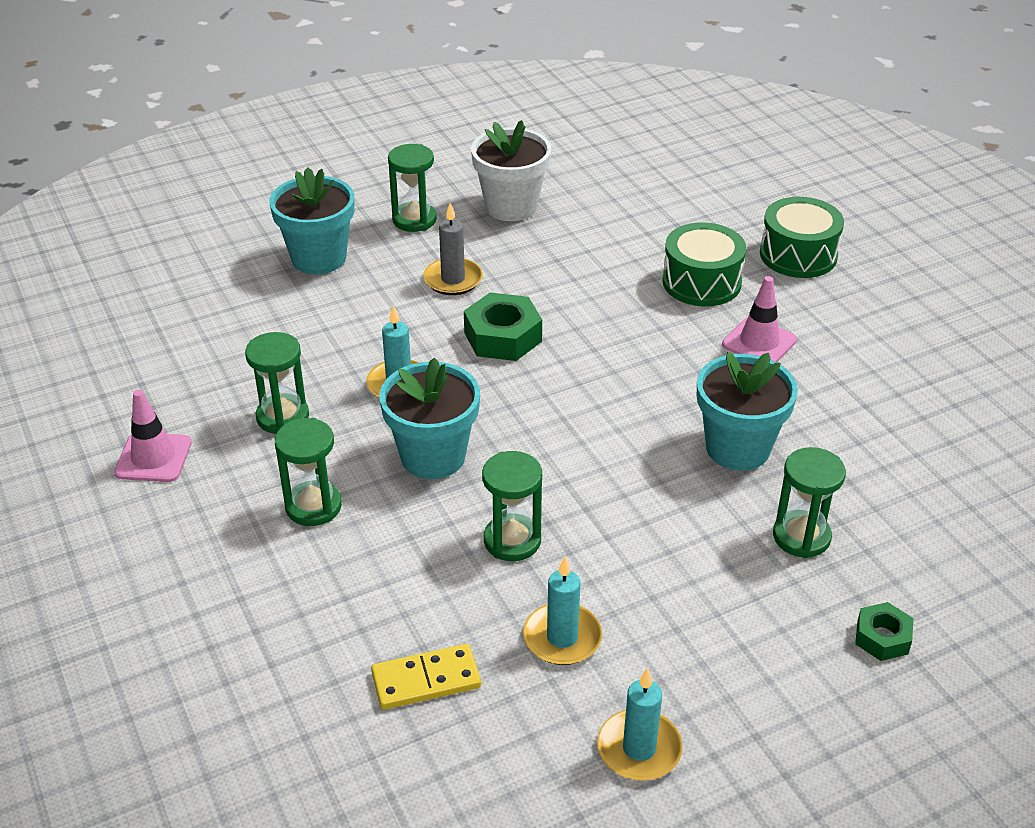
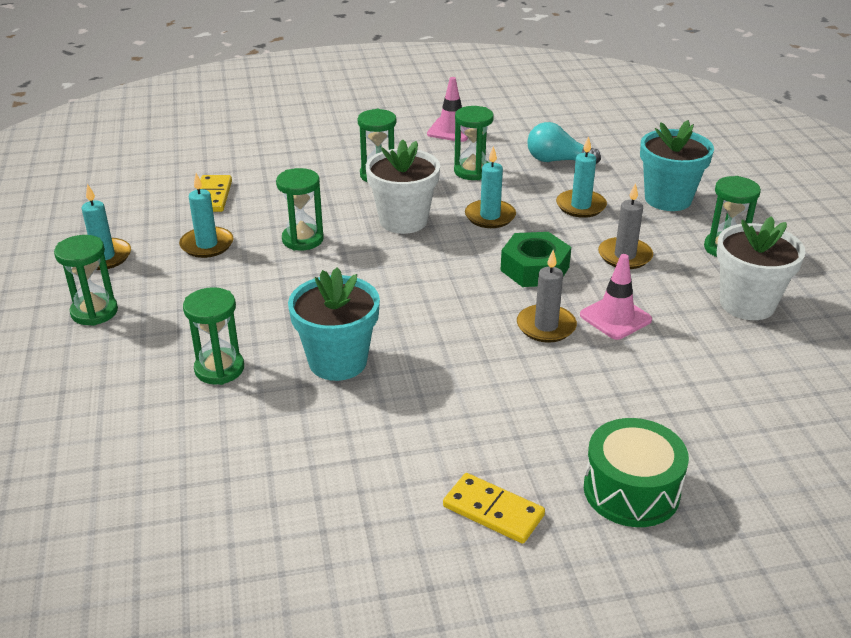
camera: 105 degrees right, 5 degrees down
turquoise flower pot [379,358,480,479] -> white flower pot [366,139,440,234]
green drum [662,222,746,306] -> none
pink traffic cone [722,276,797,362] -> pink traffic cone moved to [580,254,652,340]
green nut [855,602,913,661] -> none
none -> green hourglass [54,235,118,326]
none -> yellow domino [443,473,545,544]
none -> grey candle [517,250,577,343]
none -> turquoise light bulb [527,122,601,164]
none -> turquoise candle [556,136,607,218]

